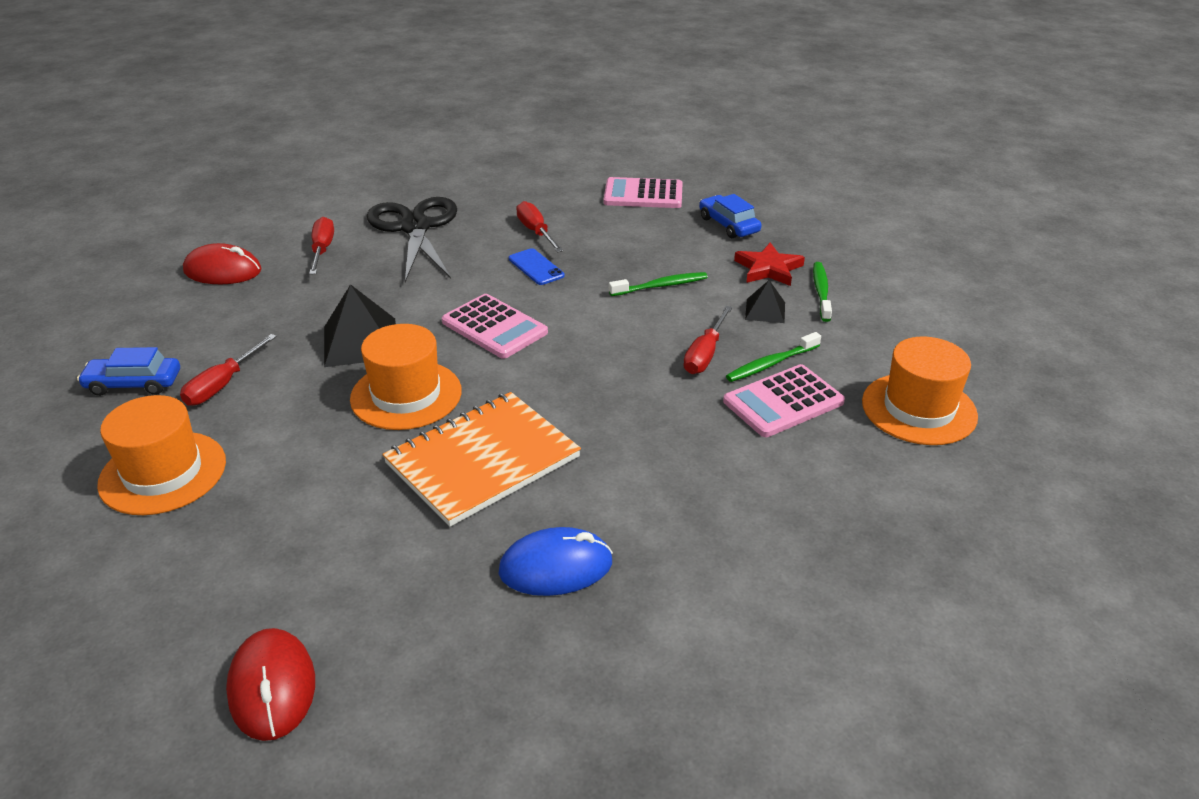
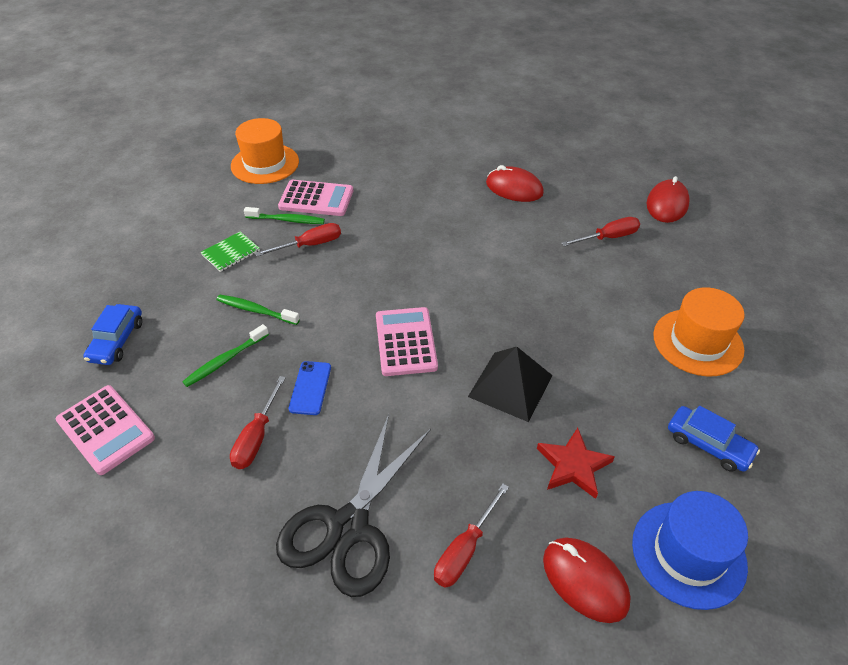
camera: 140 degrees left, 10 degrees up
red screwdriver [180,334,277,406] -> red screwdriver moved to [561,217,640,246]
orange hat [350,324,462,430] -> none
orange notebook [383,392,581,527] -> none
blue mouse [498,527,613,596] -> red mouse [486,165,544,202]
red star [734,242,805,286] -> red star moved to [537,428,615,499]
black pyramid [745,280,785,323] -> green notebook [200,232,260,272]
green toothbrush [813,262,832,322] -> green toothbrush moved to [182,324,269,387]
none -> blue hat [632,491,748,610]

